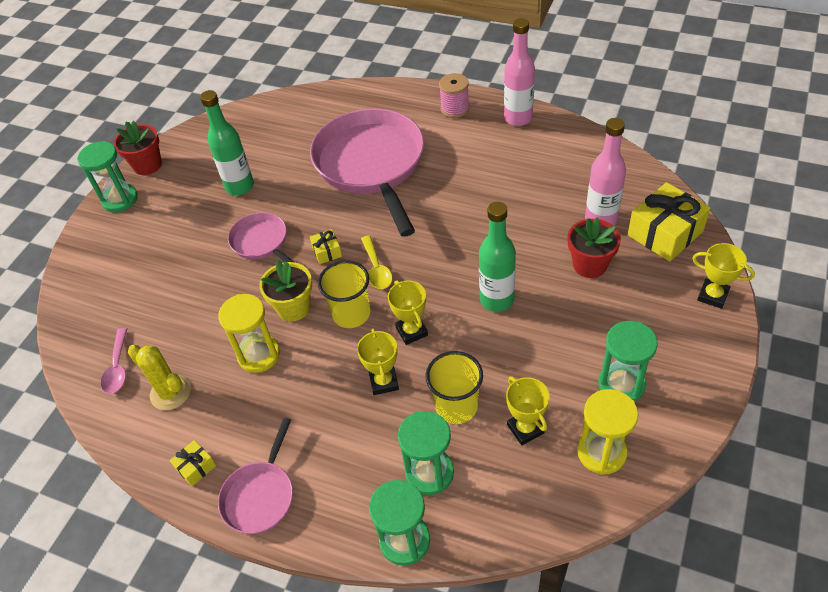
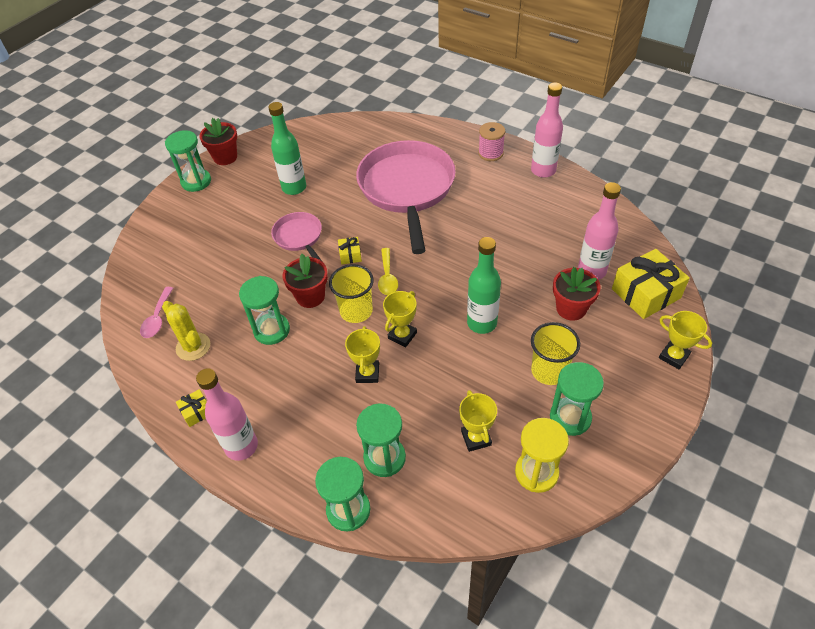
camera: 10 degrees right, 0 degrees up
yellow hourglass [218,294,280,373] -> green hourglass [239,276,290,345]
pink pan [218,418,293,534] -> pink bottle [196,368,258,461]
yellow flower pot [260,260,312,321] -> red flower pot [283,254,328,308]
yellow trophy [388,280,428,345] -> yellow trophy turned 45 degrees clockwise [383,291,417,347]
yellow cup [426,351,483,424] -> yellow cup moved to [531,322,580,385]

